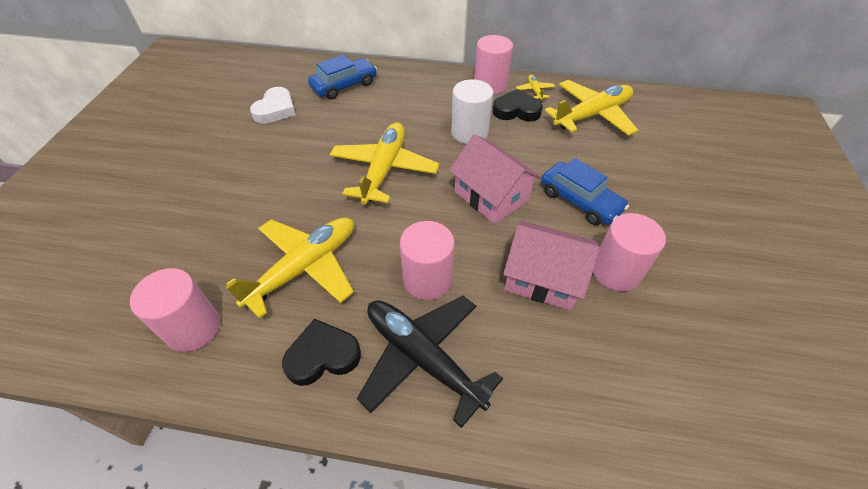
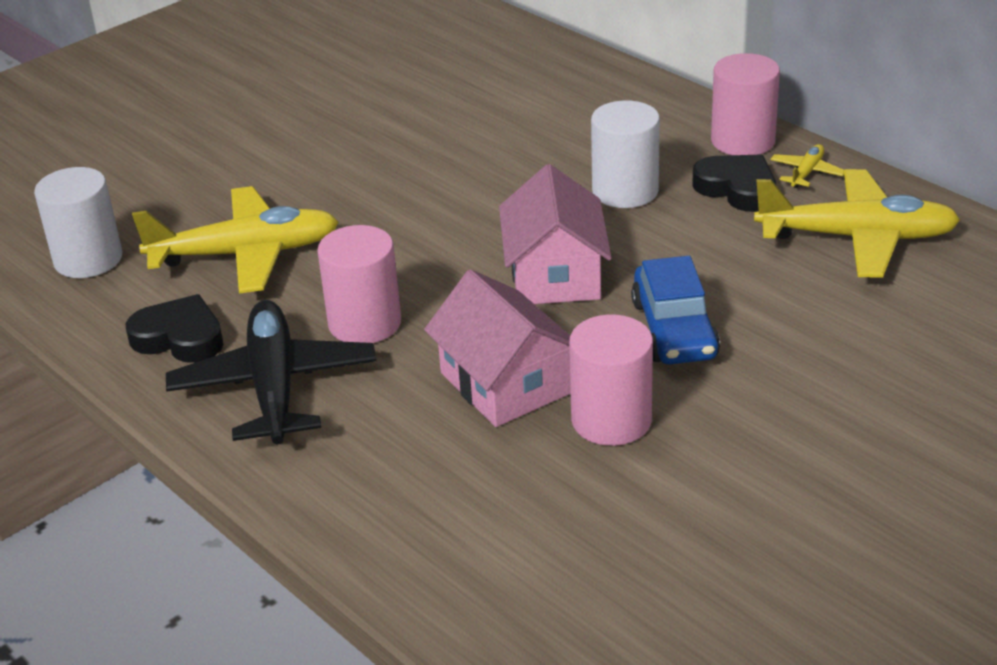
camera: 40 degrees right, 15 degrees down
pink cylinder [130,268,220,352] -> white cylinder [34,167,123,278]
white heart [250,87,296,124] -> none
blue car [308,54,377,100] -> none
yellow plane [330,122,439,205] -> none

